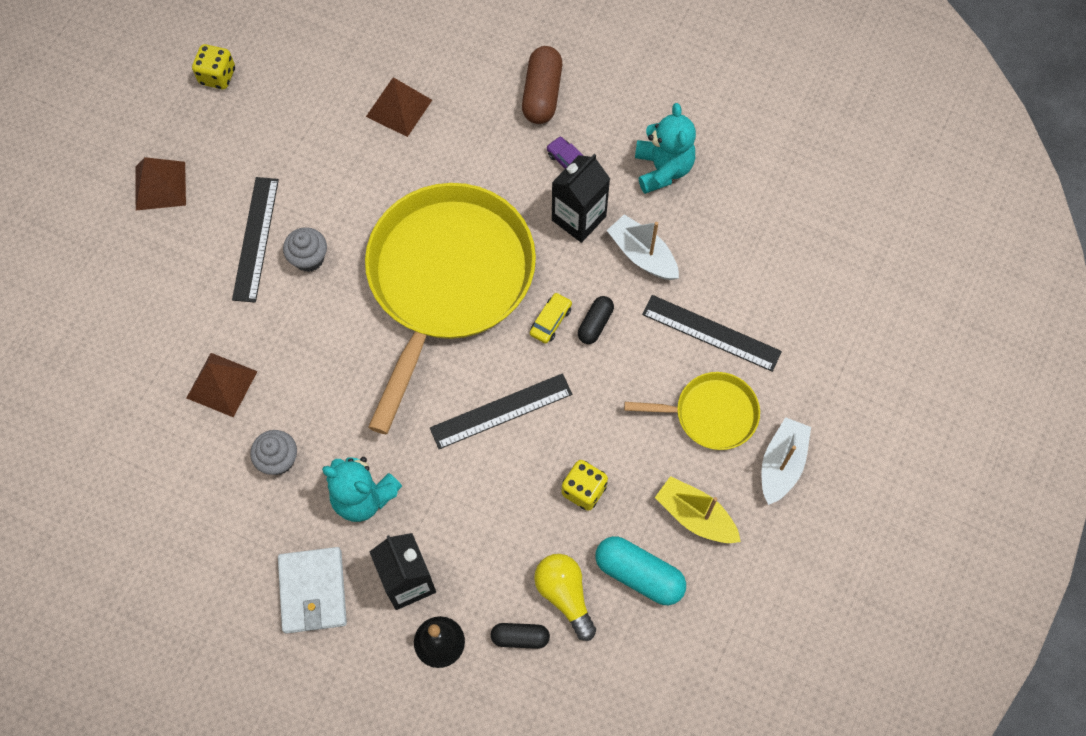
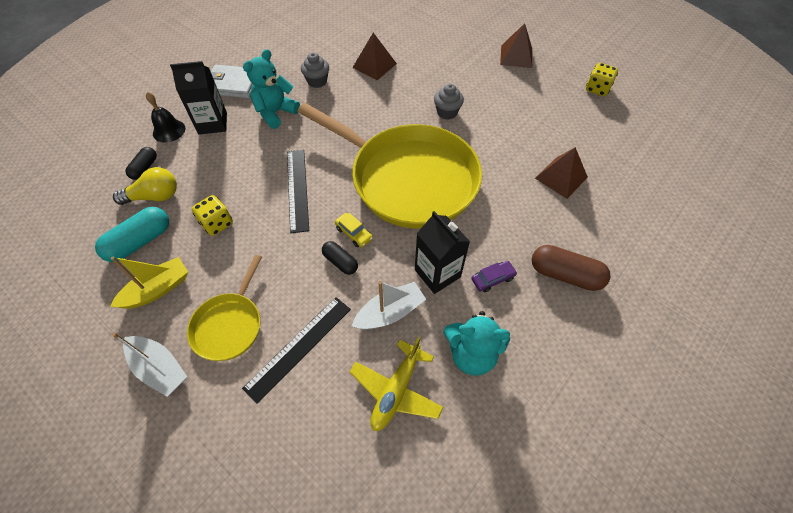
camera: 105 degrees right, 10 degrees down
black ruler [232,177,279,303] -> none
none -> yellow plane [350,337,443,431]

